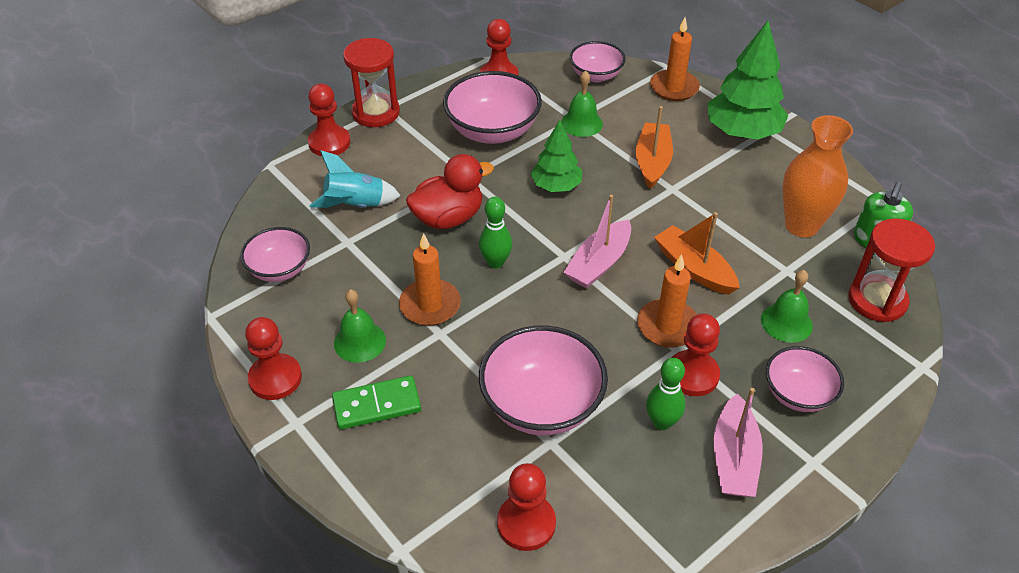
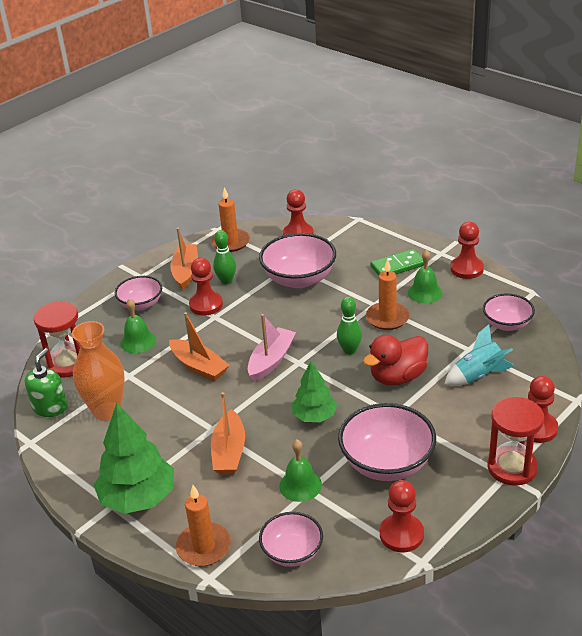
camera: 175 degrees right, 10 degrees down
orange candle [637,254,697,348] -> orange candle moved to [211,187,250,252]
pink boat [714,388,763,497] -> orange boat [170,228,198,290]

